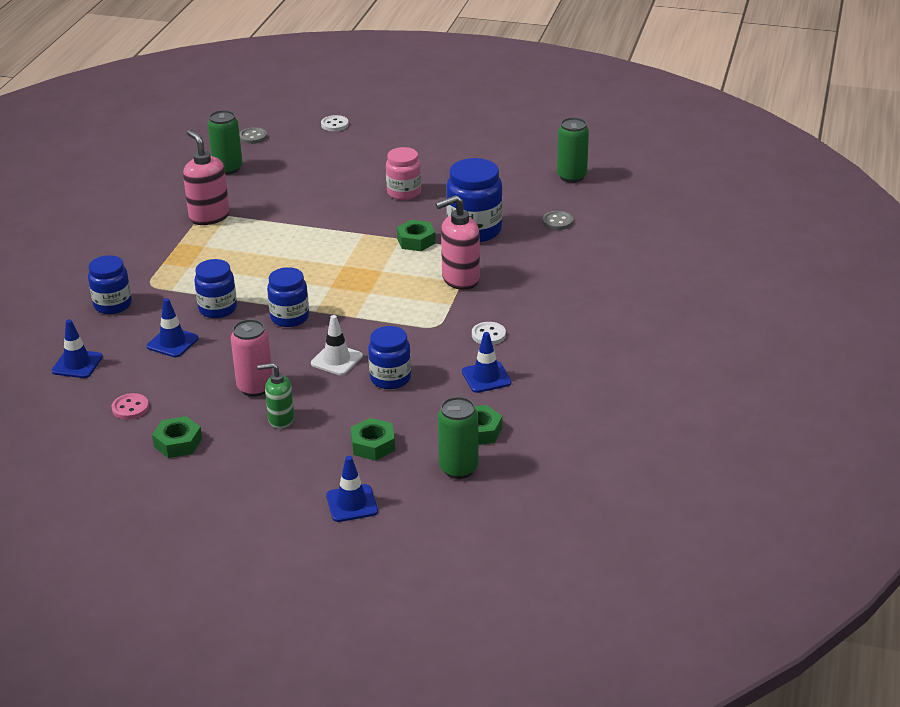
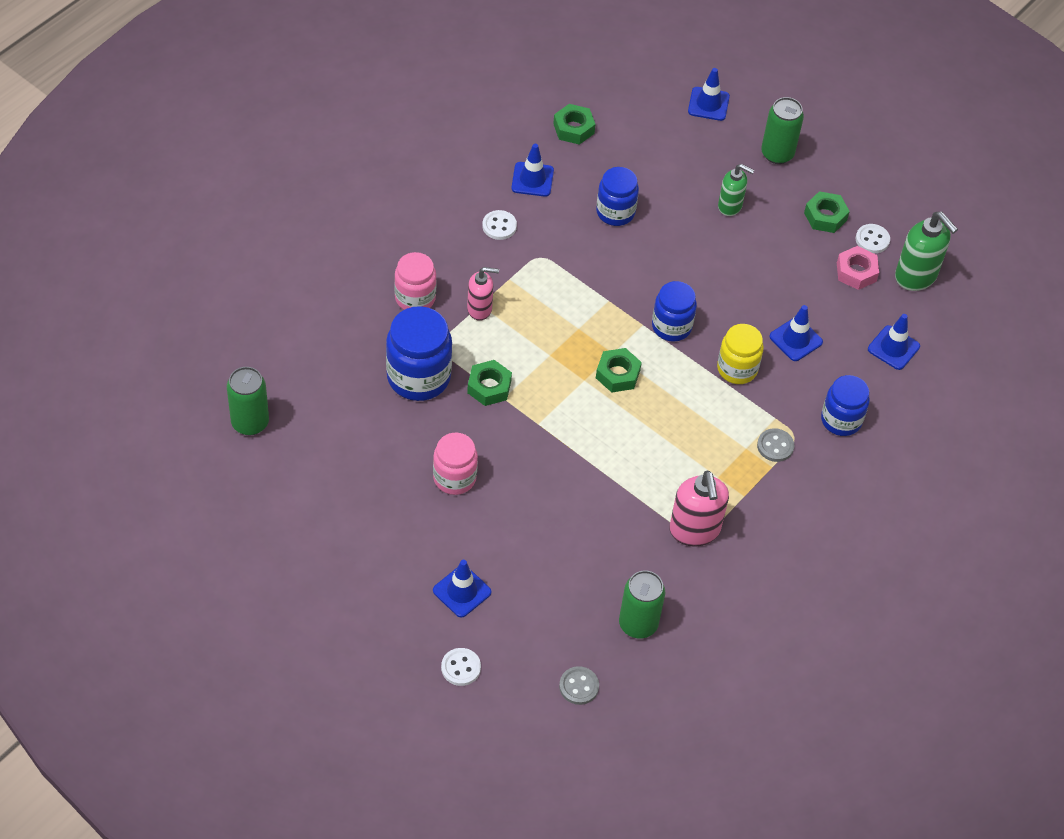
camera: 160 degrees left, 20 degrees up
pink button [112,393,149,420] -> pink nut [837,246,879,290]
blue jar [194,259,237,318] -> yellow jar [717,324,764,384]
pink can [231,319,272,397] -> none
white traffic cone [311,315,363,376] -> none
green nut [351,418,395,461] -> green nut moved to [596,348,642,393]
pink soap dispenser [435,195,480,290] -> pink soap dispenser [467,267,499,321], size x0.64
green can [438,397,479,479] -> green can moved to [761,97,804,164]
grey button [542,211,573,230] -> grey button moved to [757,428,794,462]
none -> pink jar [394,252,437,310]
none -> blue traffic cone [433,560,491,618]
none -> white button [856,224,890,253]
none -> green soap dispenser [895,212,958,291]

